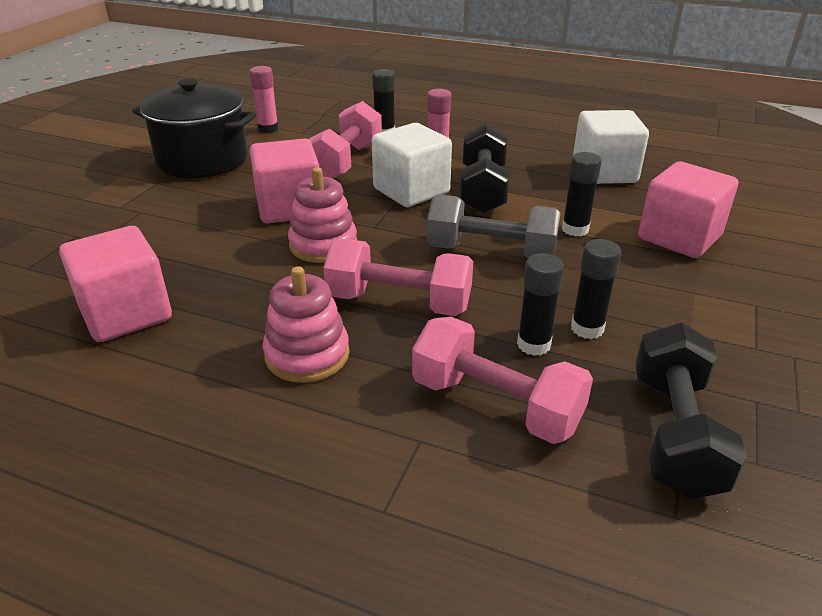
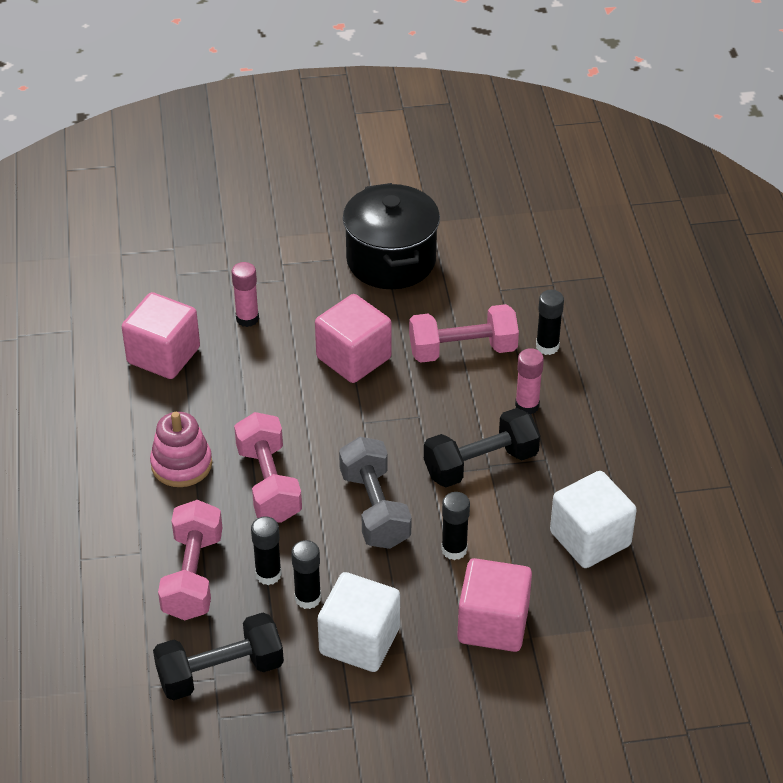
camera: 60 degrees right, 10 degrees up
pink glue stick [250,66,279,133] -> pink glue stick moved to [232,262,259,327]
pink stacking toy [288,167,357,263] -> none
white cube [372,123,452,207] -> white cube moved to [317,572,400,672]

